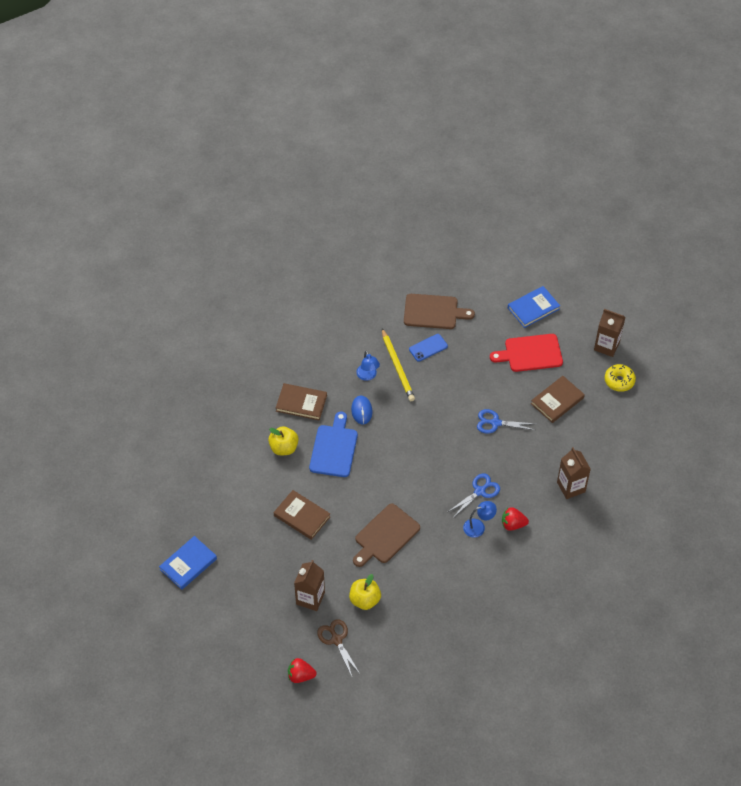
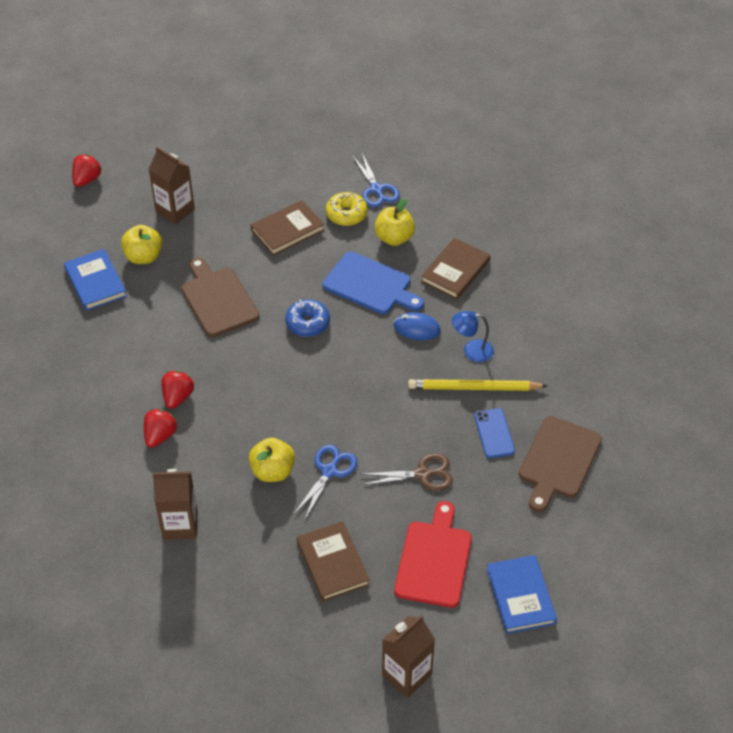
camera: 110 degrees right, 5 degrees down
blue book [159,536,217,590] -> blue book moved to [64,249,127,311]
brown scissors [317,619,360,676] -> brown scissors moved to [361,454,453,491]
blue scissors [448,474,500,518] -> blue scissors moved to [353,153,400,207]
blue lamp [463,501,497,538] -> red strawberry [161,371,194,409]
yellow donut [605,364,636,392] -> yellow donut moved to [326,192,368,226]
none -> yellow apple [249,438,295,482]
none -> blue donut [285,299,330,337]

